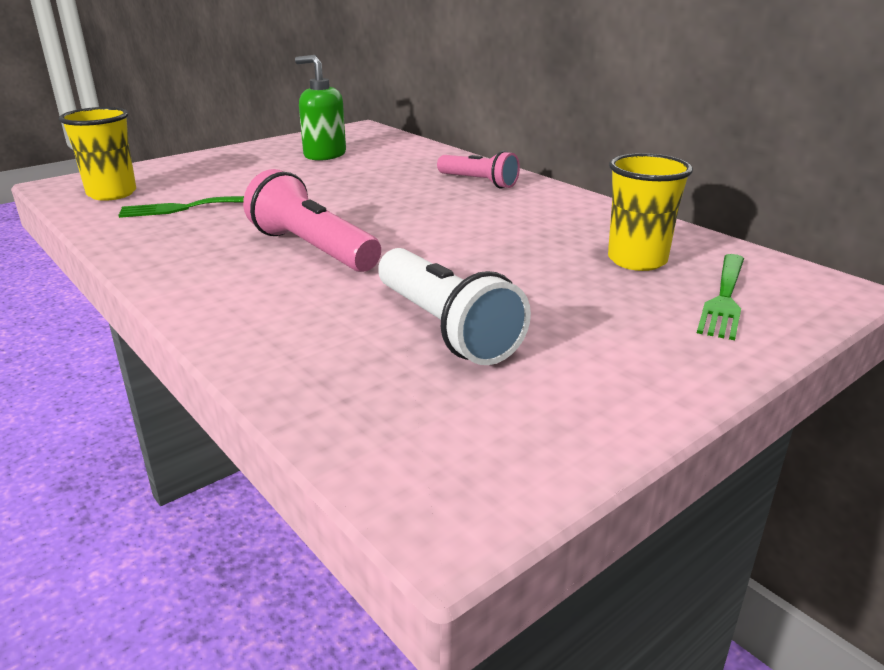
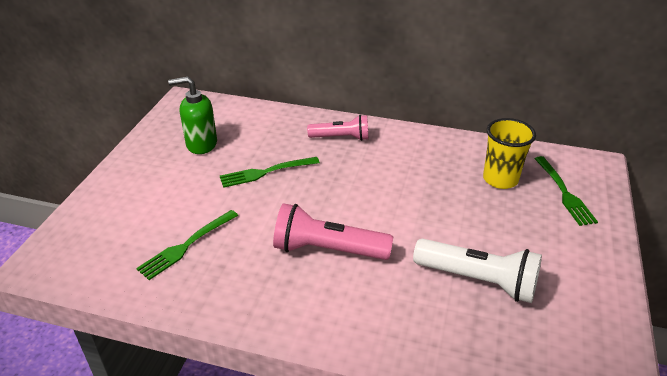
camera: 35 degrees left, 10 degrees up
yellow cup [59,107,136,201] -> none
none -> green fork [220,157,320,188]

